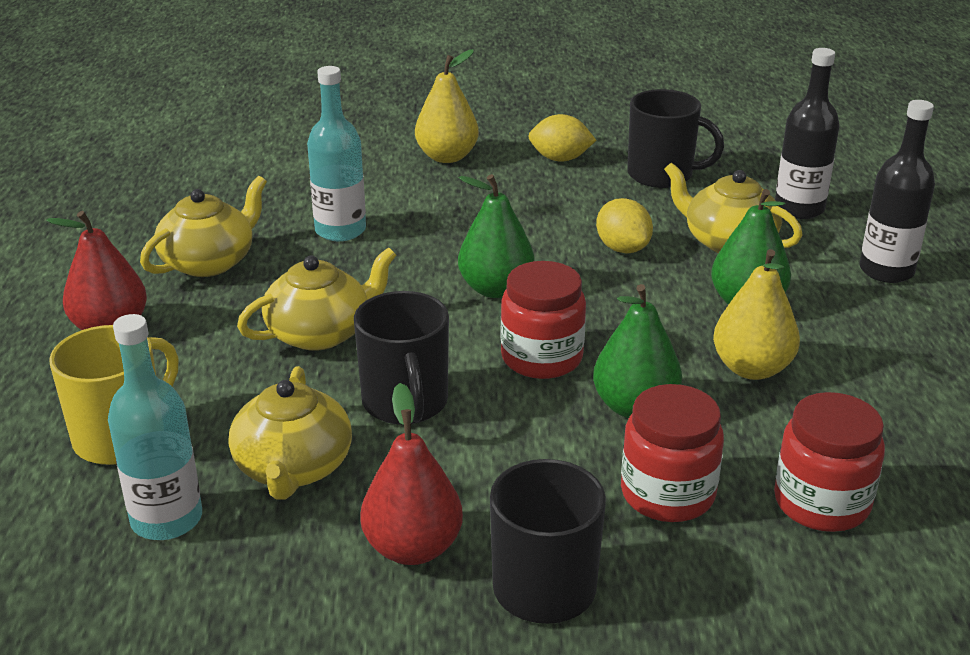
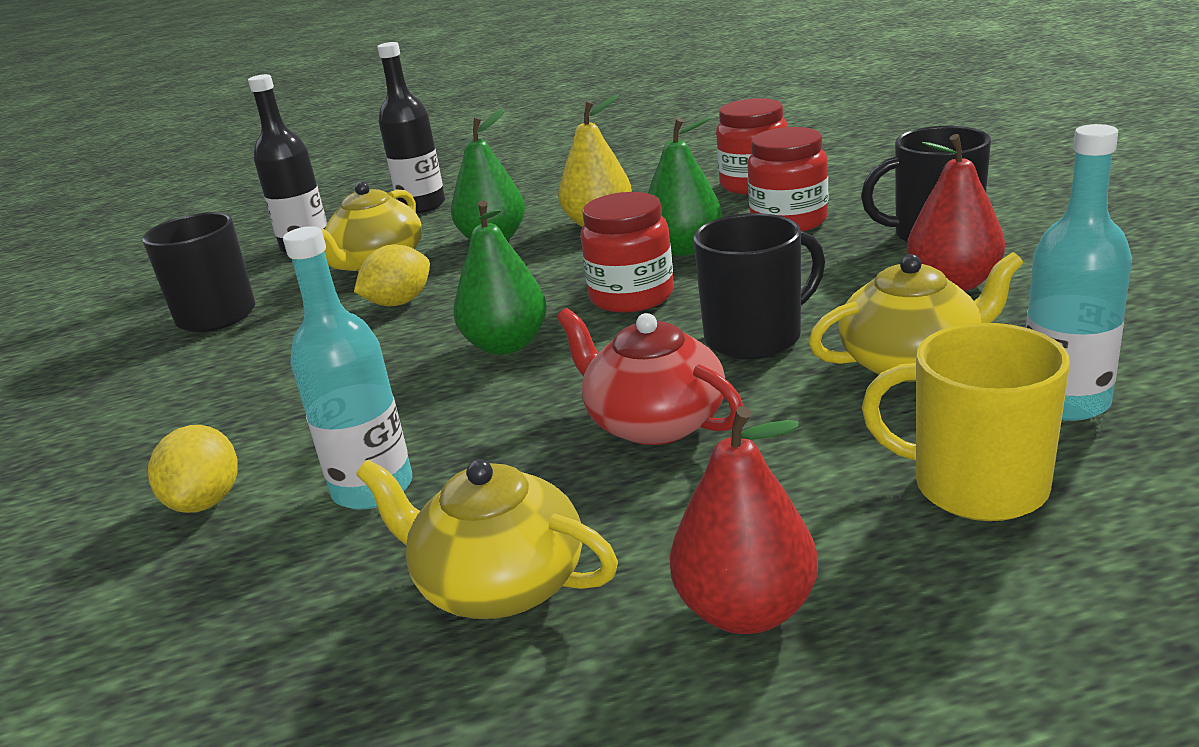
camera: 100 degrees left, 5 degrees down
yellow teapot [237,247,396,351] -> red teapot [557,308,743,445]
yellow pear [415,49,479,163] -> none
yellow lemon [528,114,596,162] -> yellow lemon moved to [148,425,238,513]

